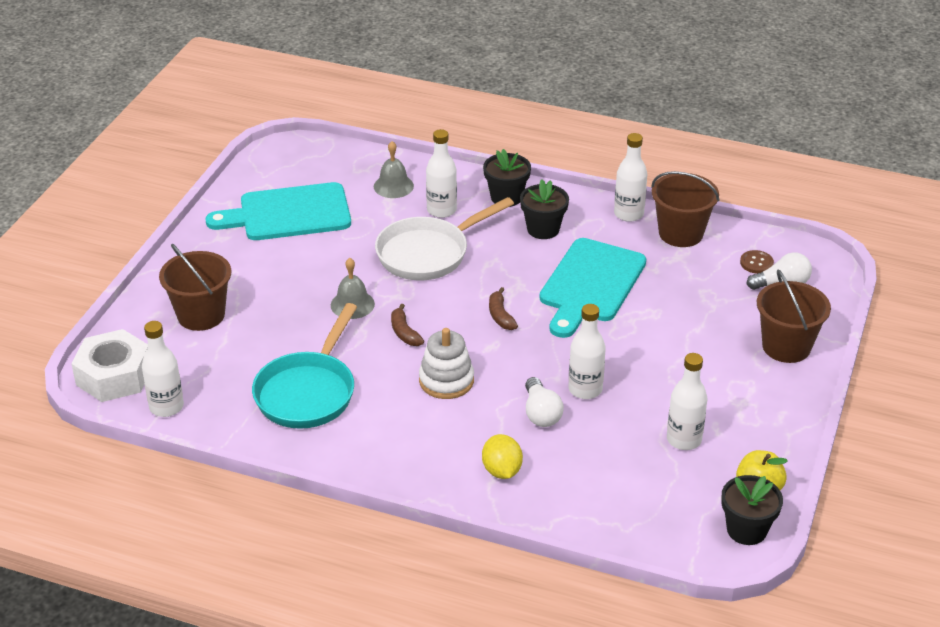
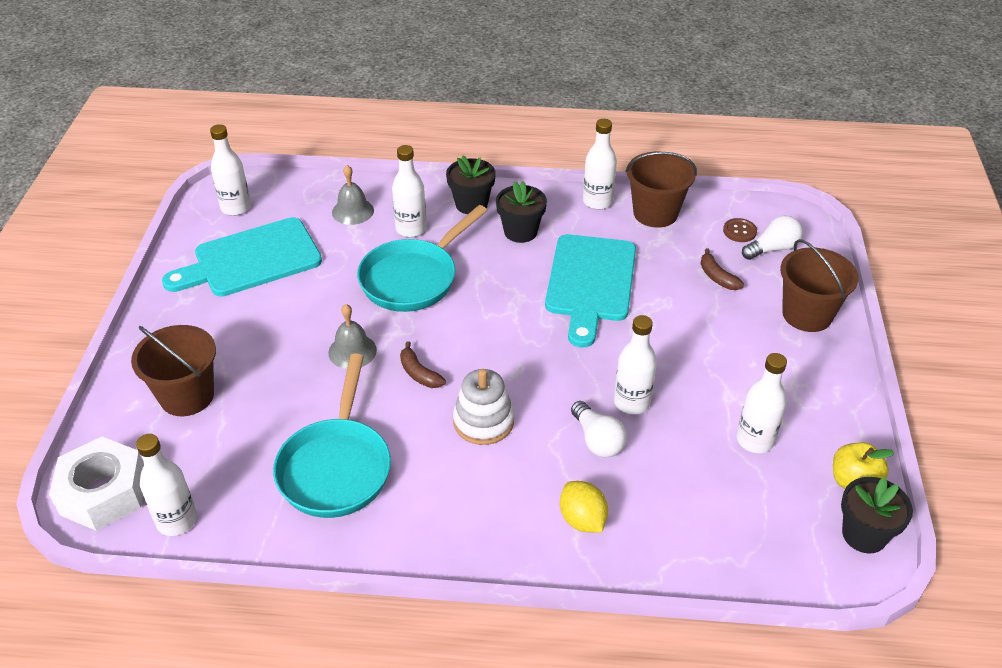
camera: 15 degrees left, 5 degrees up
white pan [375,197,514,280] -> turquoise pan [357,205,487,312]
brown banana [489,287,518,330] -> brown banana moved to [700,248,744,290]
none -> white bottle [210,124,251,216]

